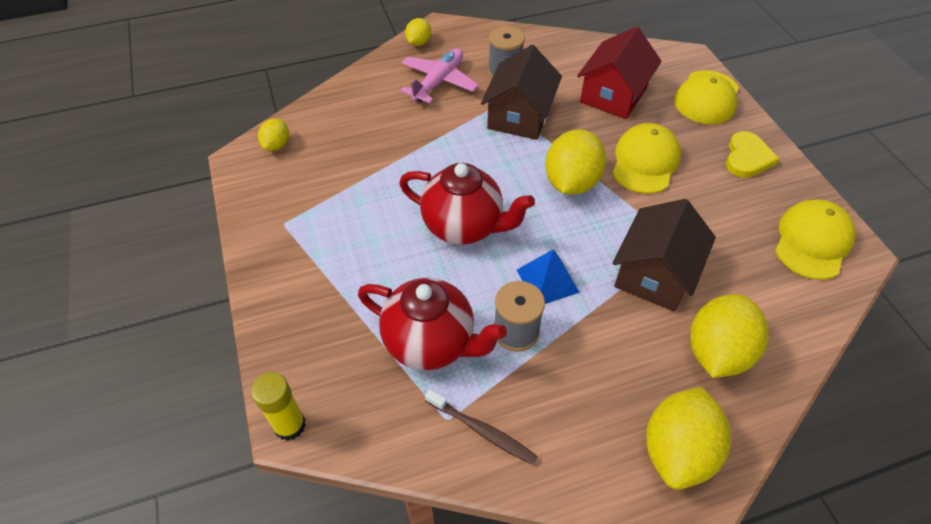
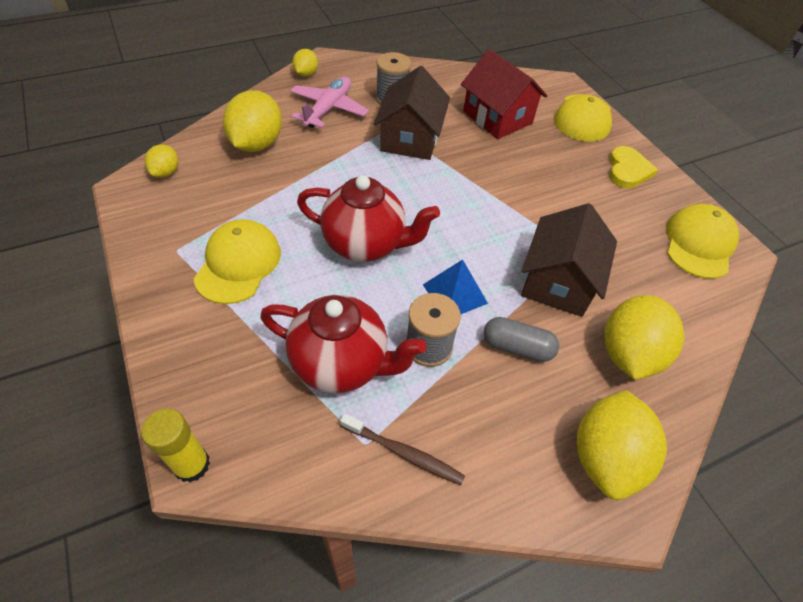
camera: 10 degrees left, 0 degrees up
yellow lemon [545,129,606,195] -> yellow lemon moved to [223,90,282,152]
red house [577,26,662,119] -> red house turned 60 degrees counterclockwise [461,49,547,139]
yellow cap [612,123,681,194] -> yellow cap moved to [194,219,281,304]
none -> grey capsule [484,317,559,362]

